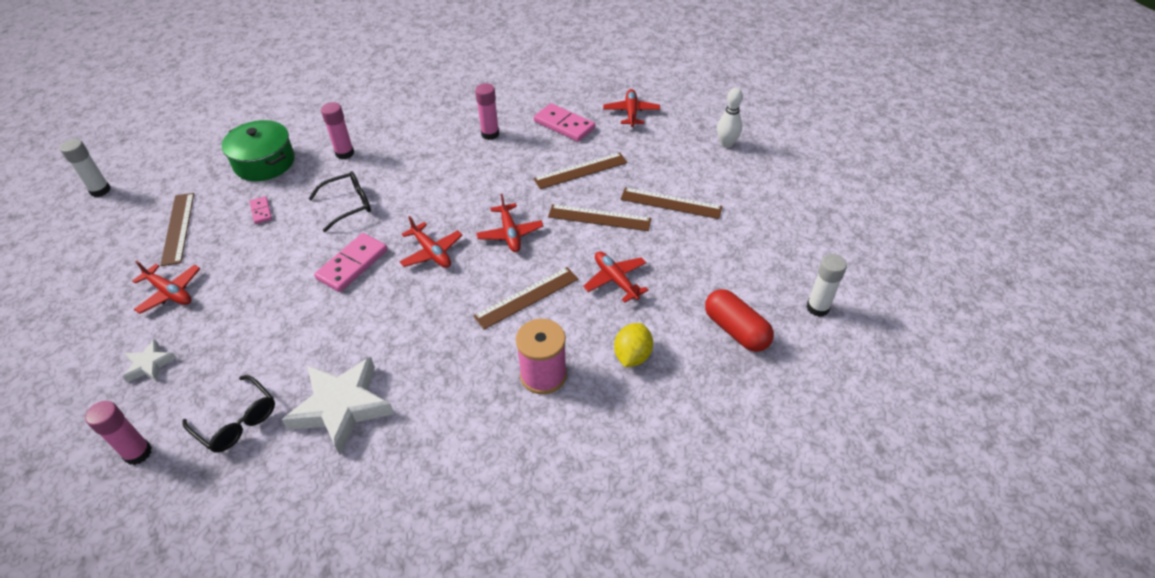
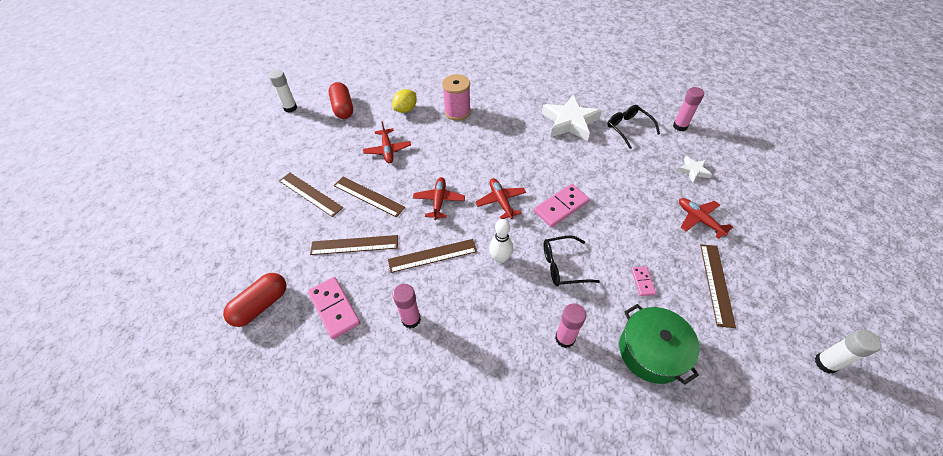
camera: 160 degrees left, 5 degrees up
brown ruler [473,267,579,330] -> brown ruler moved to [388,239,477,273]
red plane [603,89,660,127] -> red capsule [223,273,287,327]
white bowling pin [717,88,743,148] -> white bowling pin moved to [489,219,513,264]

